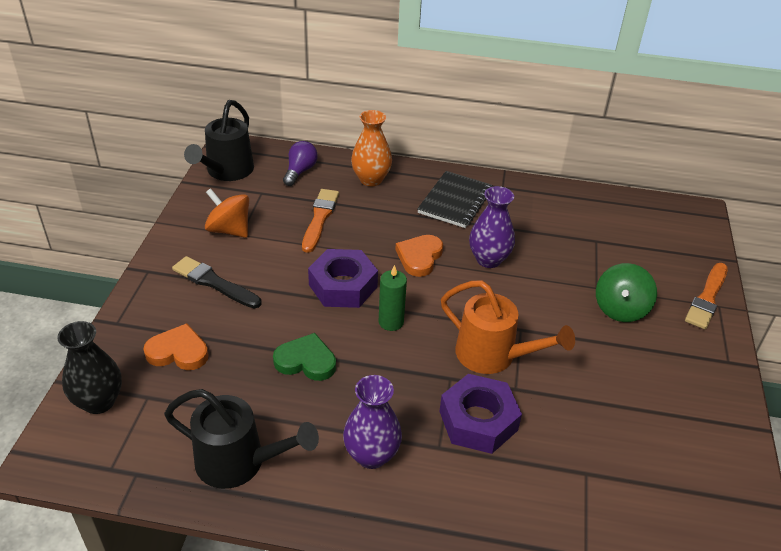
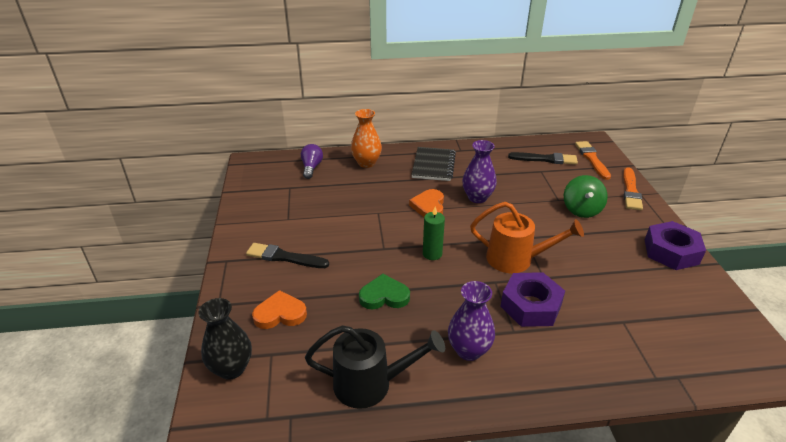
camera: 15 degrees left, 5 degrees down
black watering can [184,100,254,181] -> none
orange spinning top [205,188,249,238] -> none
orange brush [302,189,339,253] -> orange brush moved to [575,141,611,180]
purple nut [308,249,378,308] -> purple nut moved to [645,221,706,270]
none -> black brush [508,152,578,165]

